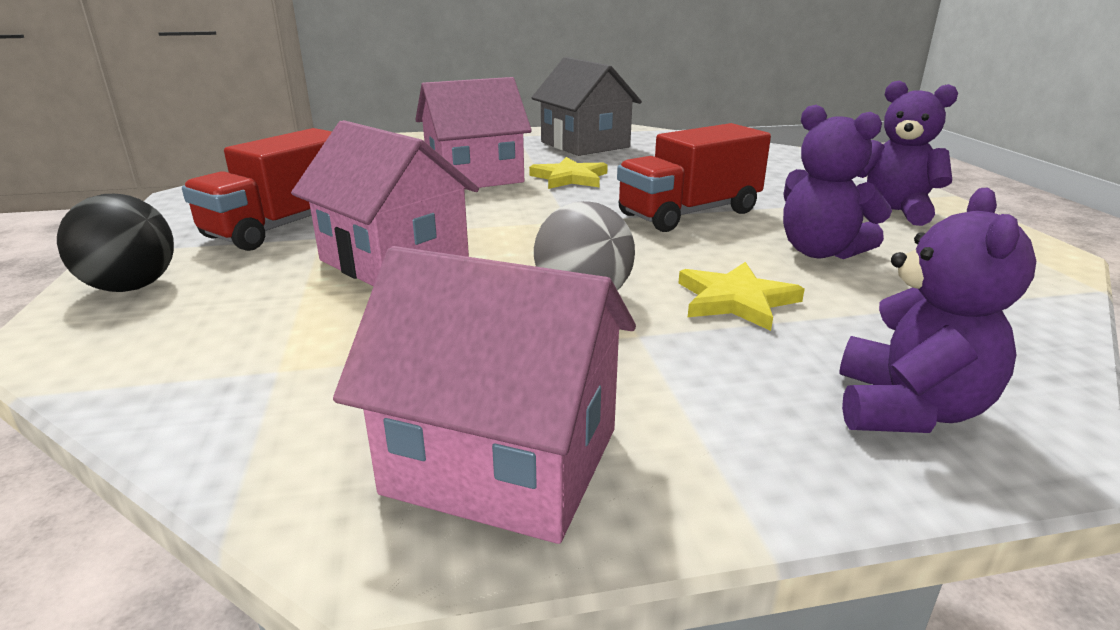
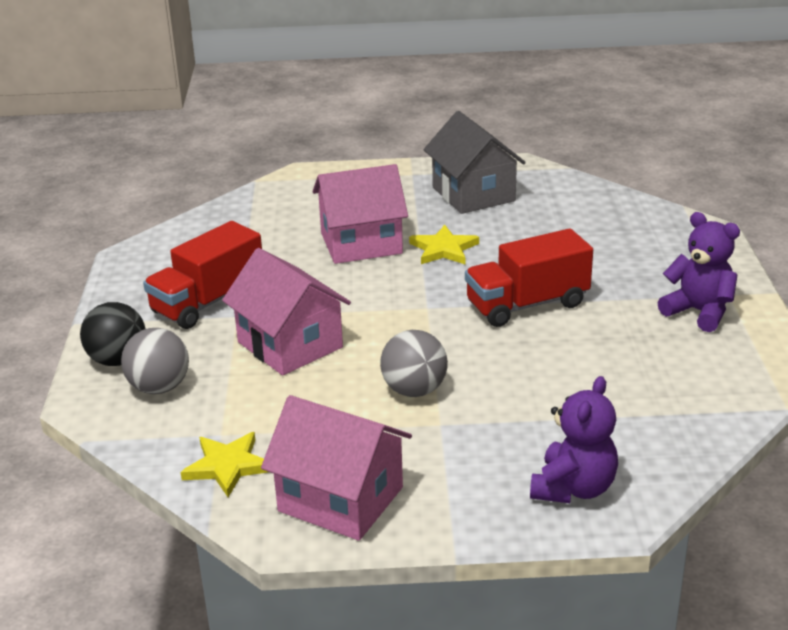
camera: 10 degrees right, 5 degrees up
yellow star [678,262,805,331] -> yellow star moved to [181,432,268,497]
purple teddy bear [783,105,892,259] -> none
none -> grey ball [121,328,189,394]

